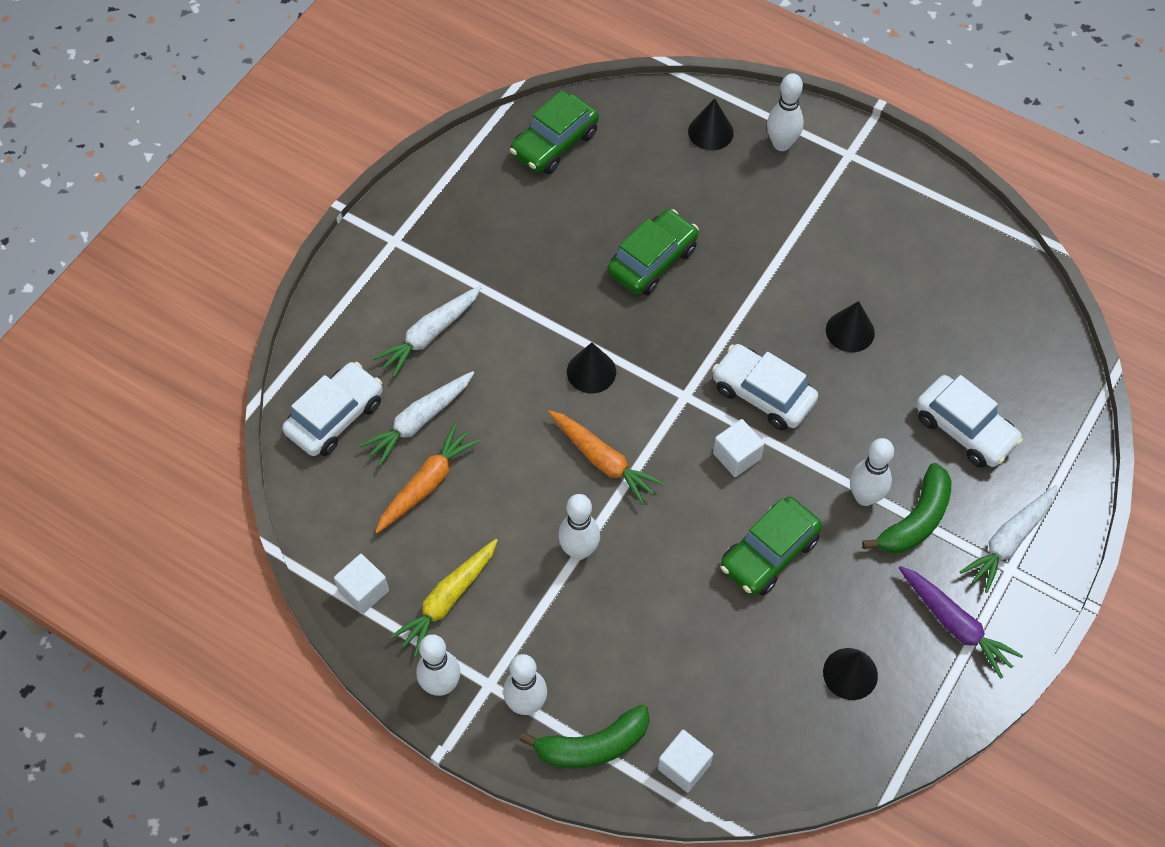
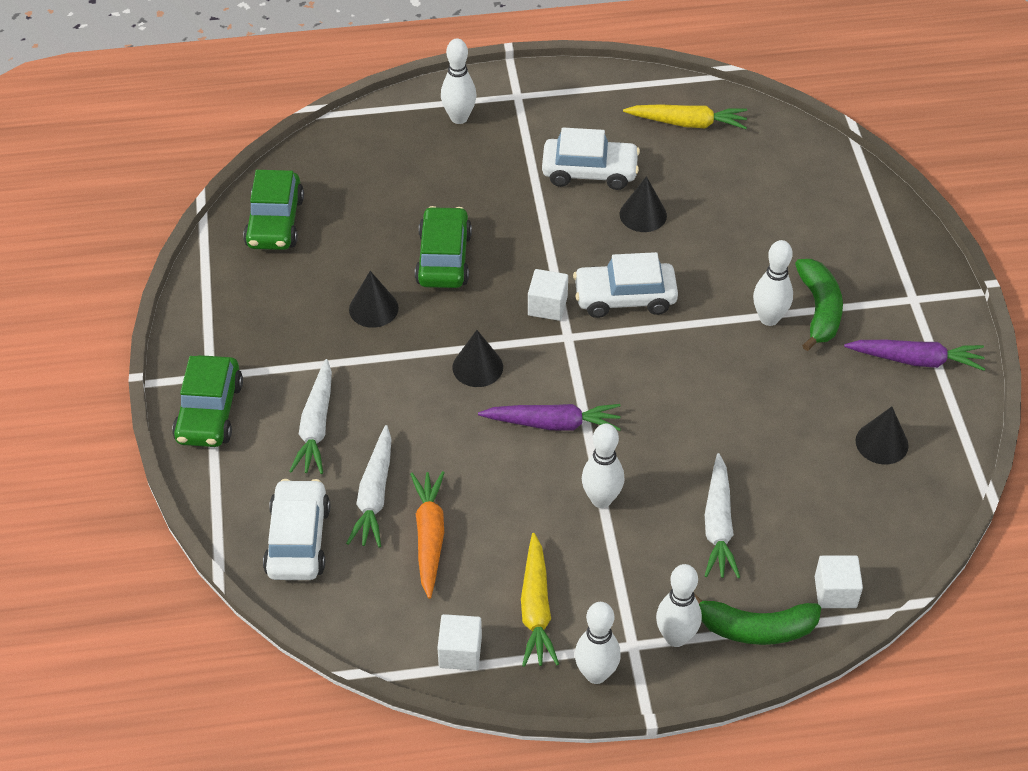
camera: 40 degrees left, 10 degrees down
green banana [519,704,649,769] -> green banana turned 60 degrees clockwise [694,594,821,645]
orange carrot [548,410,664,505] -> purple carrot [478,404,621,431]
black cone [688,98,734,150] -> black cone moved to [349,271,399,328]
white cube [713,419,765,477] -> white cube moved to [528,269,568,321]
green car [720,497,822,596] -> green car moved to [172,355,243,447]
white car [916,375,1023,468] -> white car moved to [542,128,640,190]
white carrot [960,485,1058,593] -> white carrot moved to [705,453,740,578]
none -> yellow carrot [623,104,747,129]

